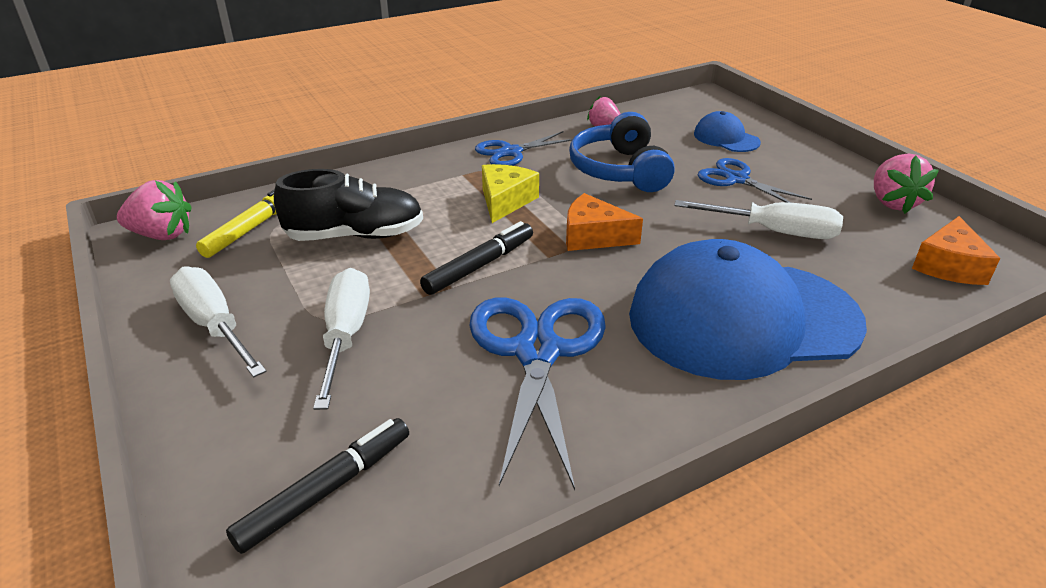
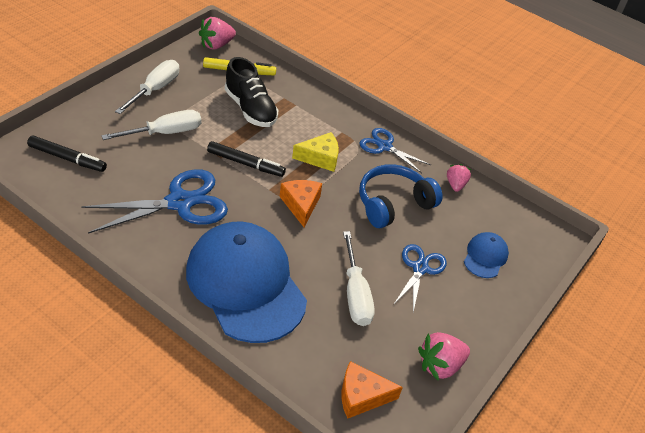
camera: 60 degrees right, 10 degrees up
pink strawberry [117,180,192,240] -> pink strawberry turned 75 degrees clockwise [199,17,236,50]

